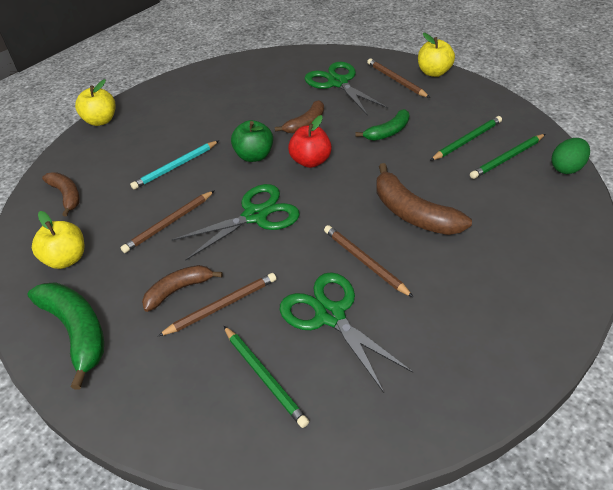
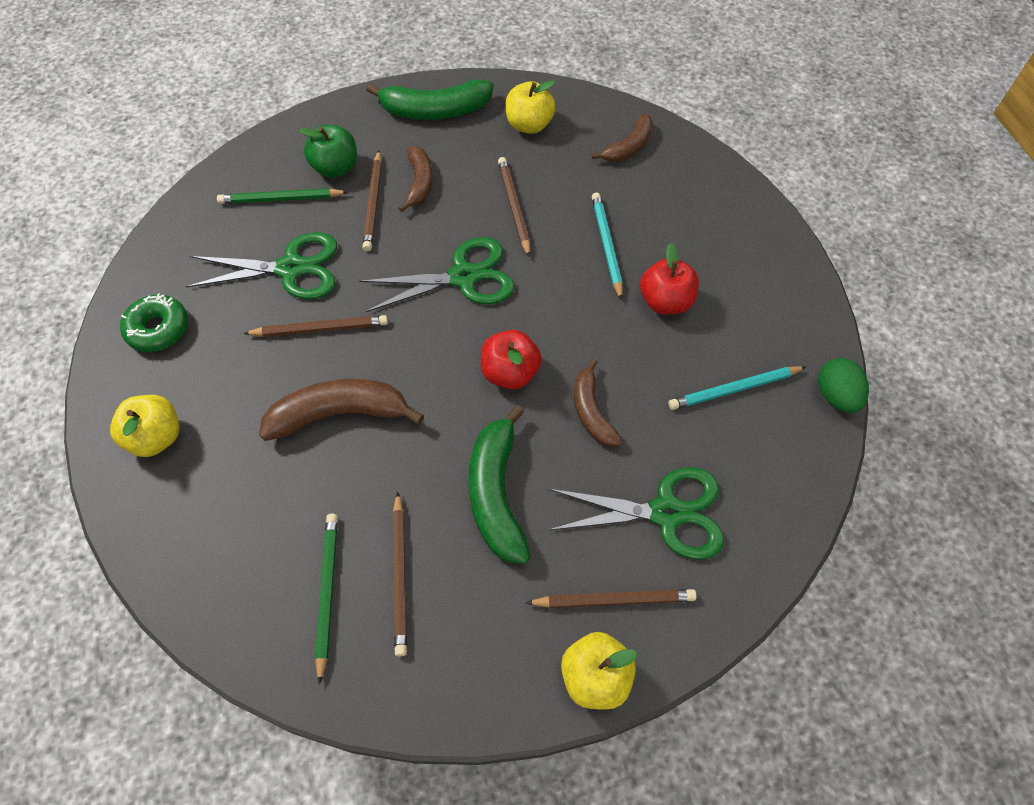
camera: 120 degrees right, 15 degrees up
brown banana [42,172,80,217] -> brown banana turned 45 degrees counterclockwise [592,114,653,162]
yellow apple [75,79,116,126] -> yellow apple moved to [110,395,180,457]
green scissors [172,184,300,261] -> green scissors turned 105 degrees counterclockwise [359,237,515,312]
green apple [231,120,273,162] -> green apple moved to [299,125,357,178]
green banana [356,109,409,141] -> green banana [468,405,531,564], size x1.60
green pencil [430,116,502,161] -> brown pencil [392,491,407,657]
green egg [552,138,590,174] -> green egg moved to [818,358,869,413]
none -> green donut [120,293,188,352]
none -> red apple [640,243,699,314]
none -> turquoise pencil [668,366,806,410]

